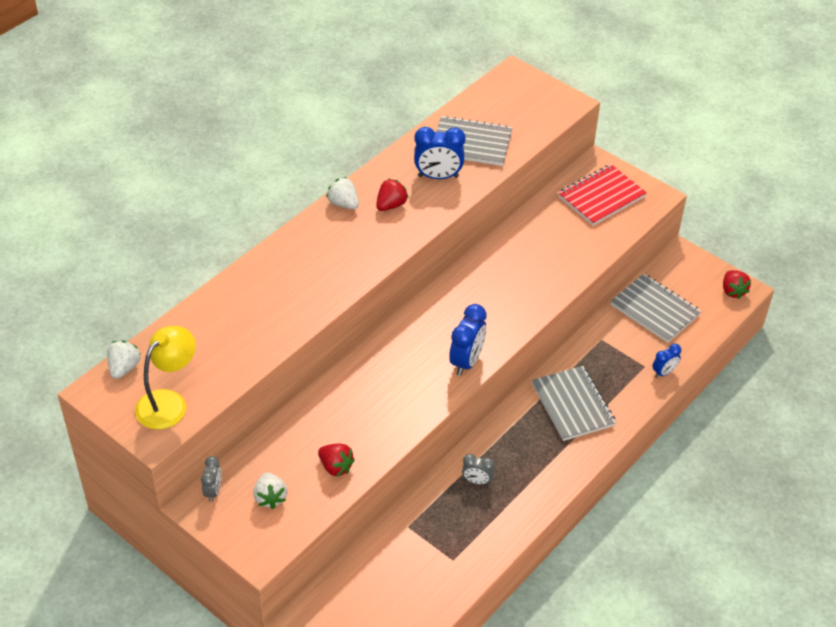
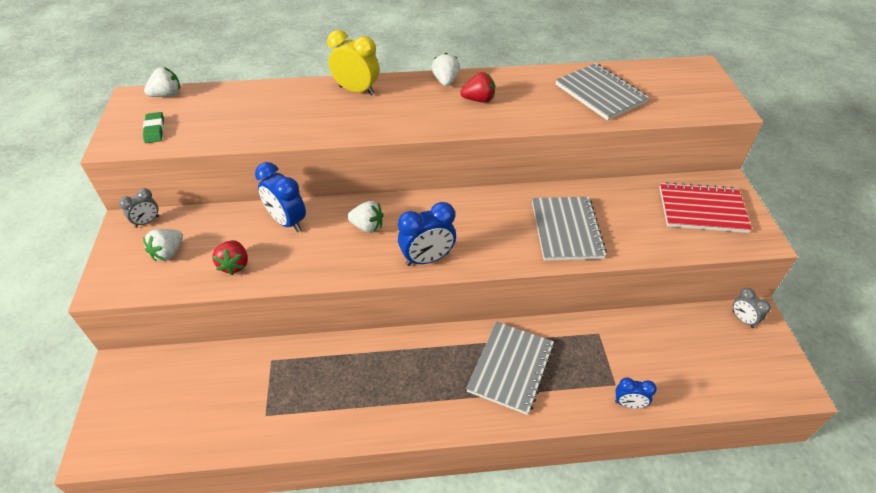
camera: 45 degrees right, 0 degrees up
yellow lamp [135,326,196,429] -> green eraser [143,112,164,143]
blue clock [414,127,466,179] -> blue clock moved to [255,162,306,232]
grey clock [462,454,494,485] -> grey clock moved to [733,288,771,328]
grey notebook [610,274,701,343] -> grey notebook moved to [532,197,607,261]
red strawberry [723,270,751,299] -> none
none -> yellow clock [327,30,379,96]
none -> white strawberry [347,201,384,233]

